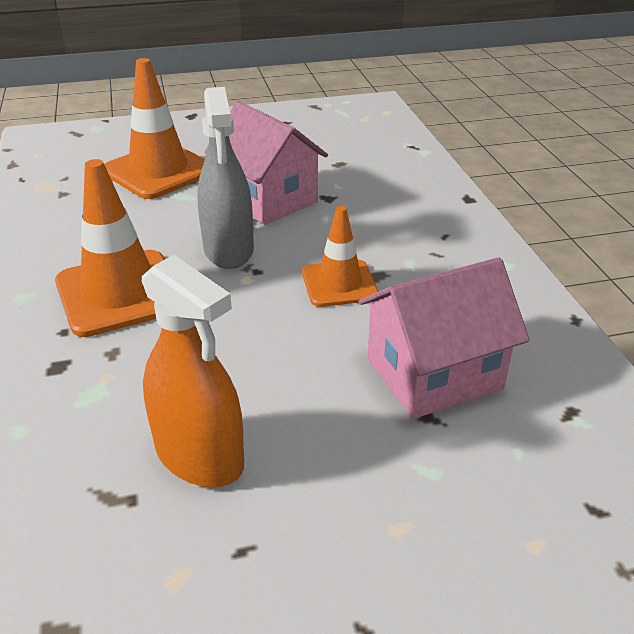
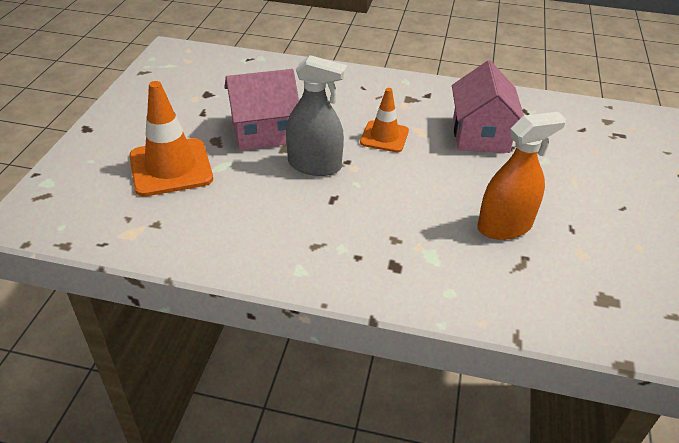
camera: 65 degrees left, 5 degrees up
orange traffic cone [55,159,165,337] -> none

